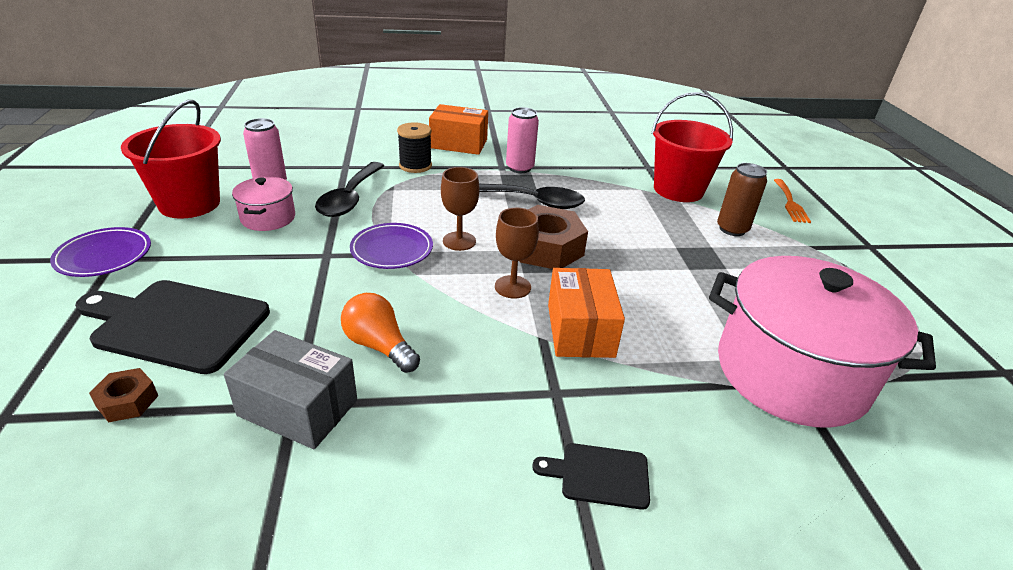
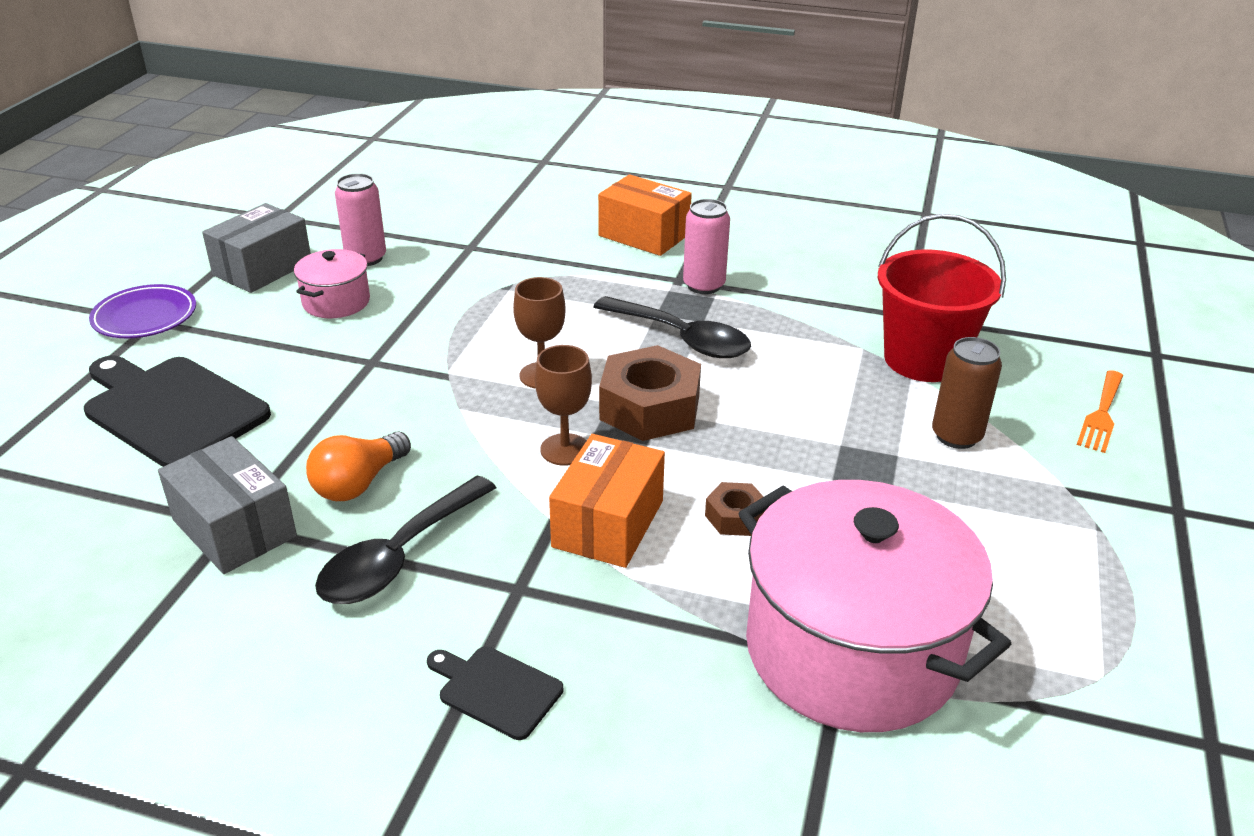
camera: 25 degrees right, 0 degrees up
brown nut [89,368,158,422] -> brown nut moved to [705,482,765,536]
red bucket [121,100,221,219] -> grey box [202,203,311,293]
black spoon [315,162,385,217] -> black spoon moved to [315,476,496,604]
orange light bulb [341,293,420,373] -> orange light bulb turned 120 degrees counterclockwise [306,431,411,501]
purple plate [350,223,433,269] -> none
black spool [397,122,432,173] -> none

